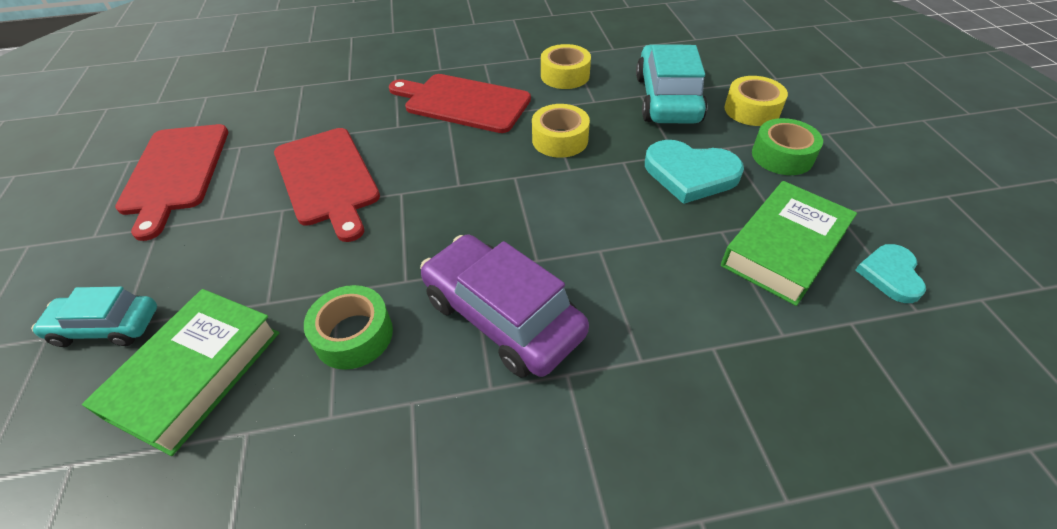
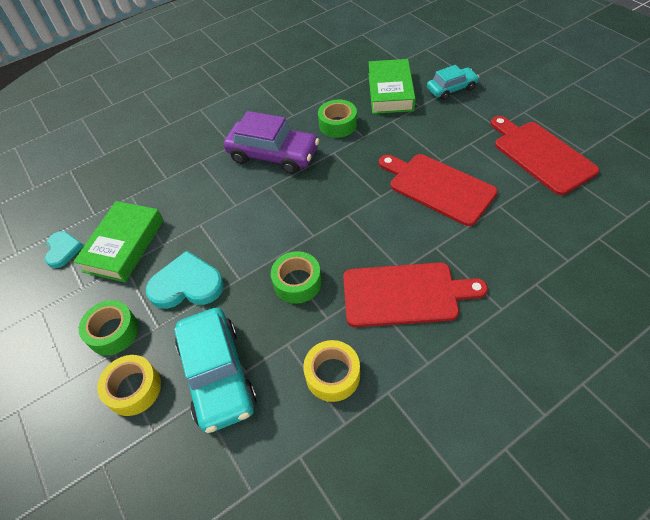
camera: 160 degrees right, 5 degrees up
yellow tape [532,104,590,158] -> green tape [271,251,322,304]

